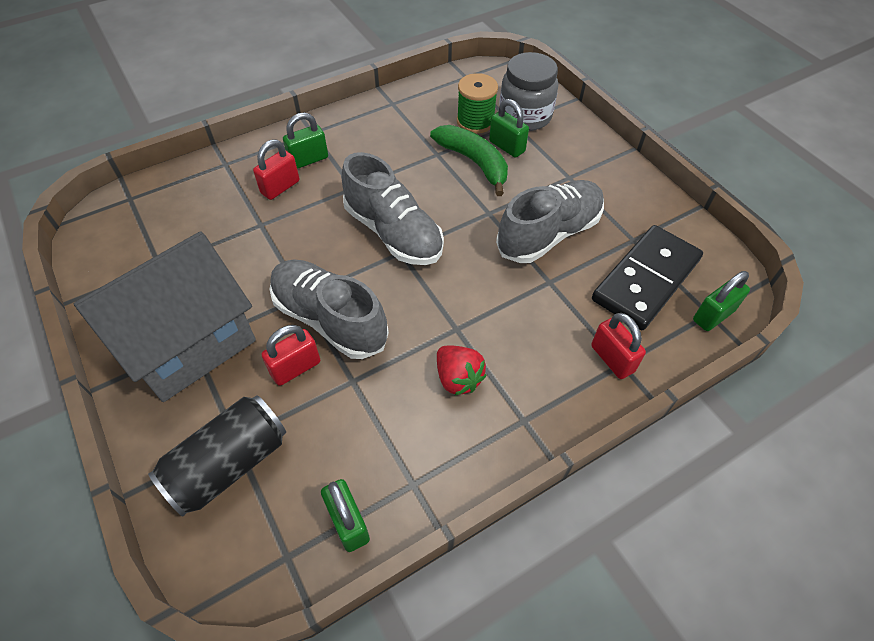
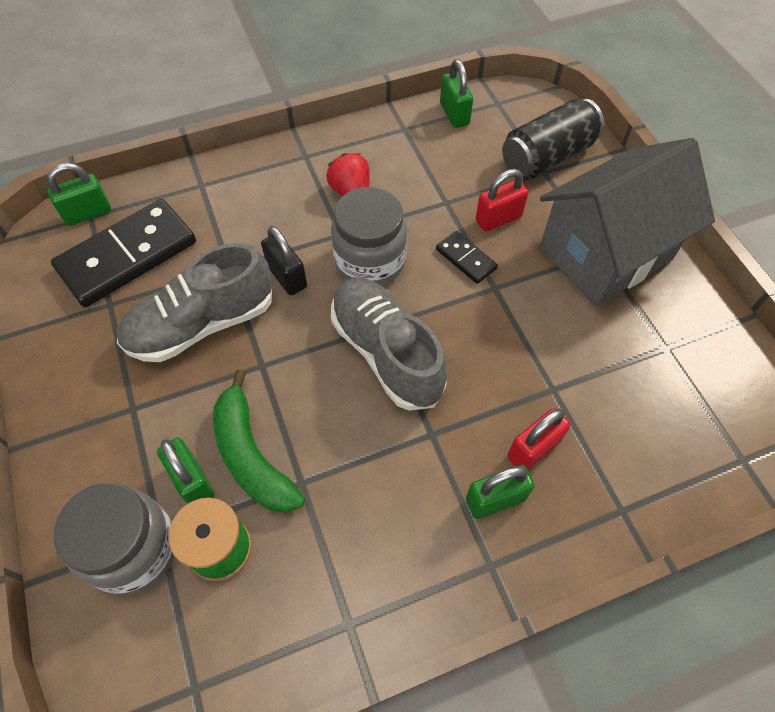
camera: 170 degrees left, 5 degrees up
grey shoe [270,260,389,359] -> black domino [436,231,498,284]
red padlock [591,313,646,379] -> none
none -> black padlock [261,226,307,295]
none -> grey jar [331,187,407,286]

